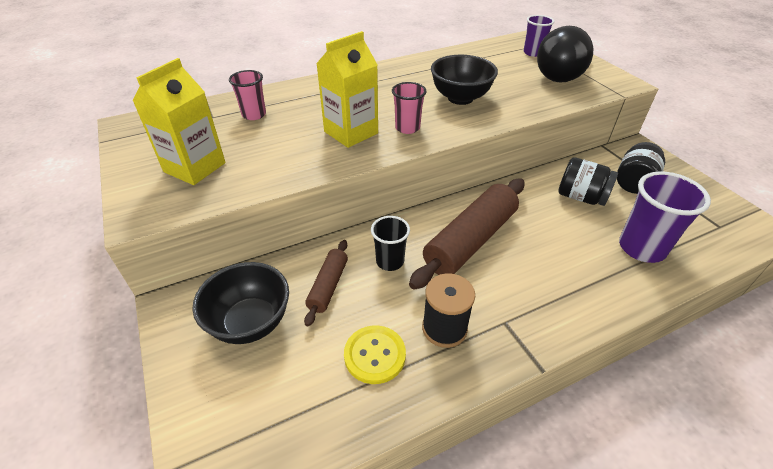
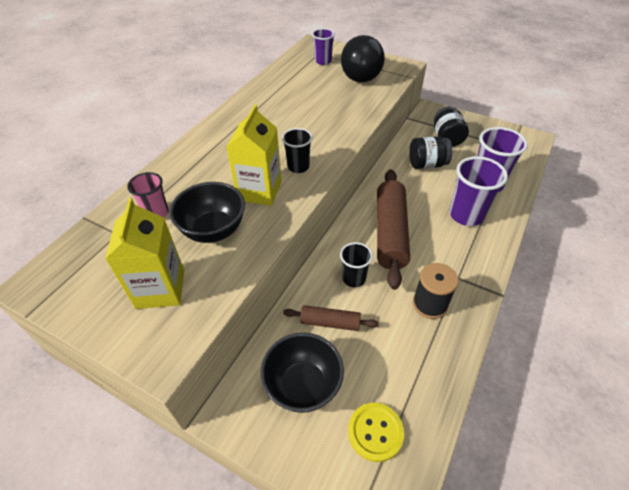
camera: 35 degrees left, 5 degrees up
brown rolling pin [304,240,348,327] -> brown rolling pin turned 60 degrees counterclockwise [283,305,379,331]
yellow button [344,325,406,384] -> yellow button moved to [348,403,404,462]
pink cup [392,82,427,134] -> black cup [282,128,313,173]
black bowl [431,55,498,105] -> black bowl moved to [170,182,245,243]
none -> purple cup [449,156,508,226]

